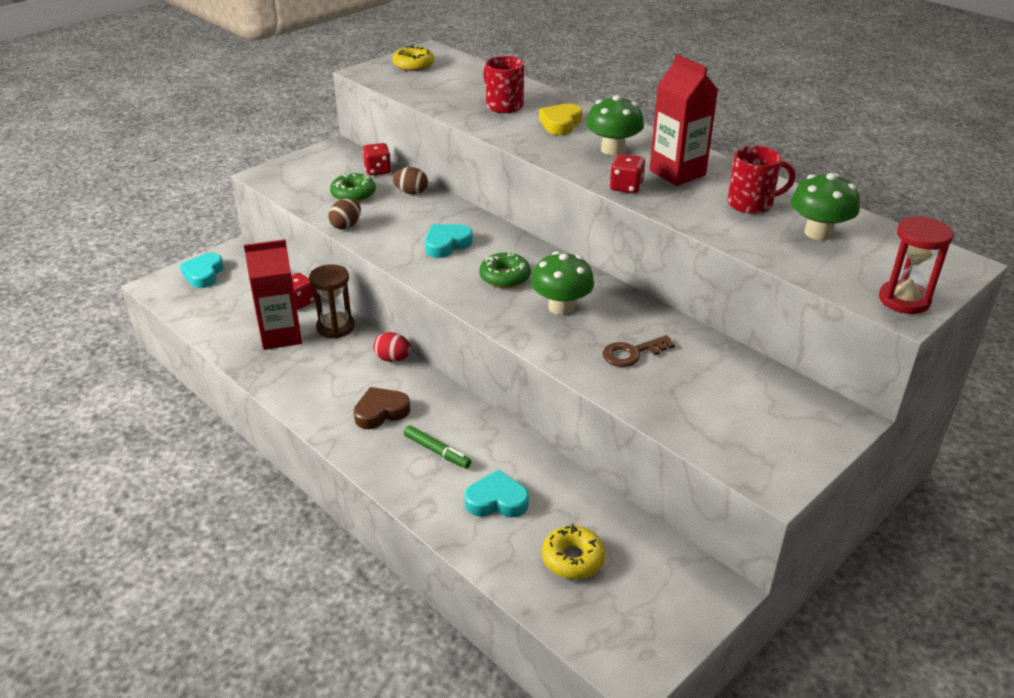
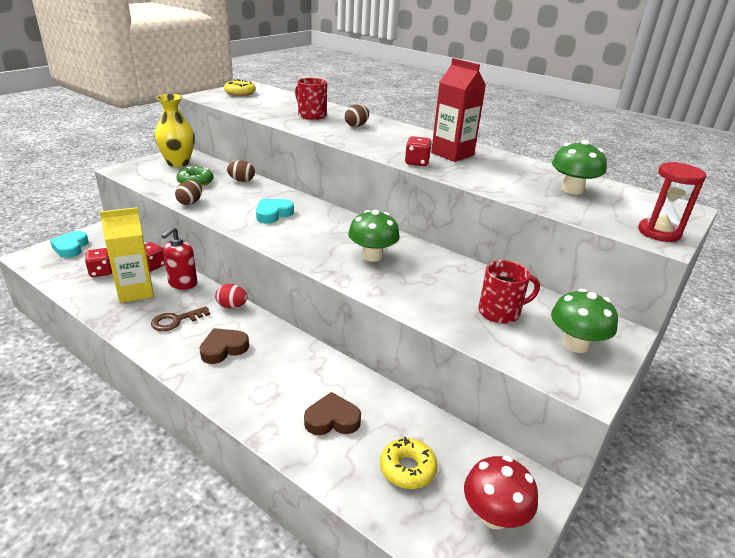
camera: 10 degrees left, 5 degrees down
red carton [244,239,302,350] -> yellow carton [100,207,154,303]
brown hourglass [309,264,355,339] -> red soap dispenser [162,226,197,290]
red dice [363,143,391,175] -> red dice moved to [85,248,112,277]
green marker [404,425,471,468] -> none
turquoise heart [465,469,529,517] -> brown heart [304,392,361,435]
green donut [479,252,531,288] -> none
yellow heart [539,104,583,135] -> brown egg [345,104,369,127]
green mushroom [586,95,644,155] -> green mushroom moved to [551,289,618,353]
brown key [603,335,675,367] -> brown key moved to [151,306,210,331]
red mug [727,146,796,214] -> red mug moved to [478,260,540,324]
none -> yellow vase [154,94,195,167]
none -> red mushroom [464,456,538,530]

